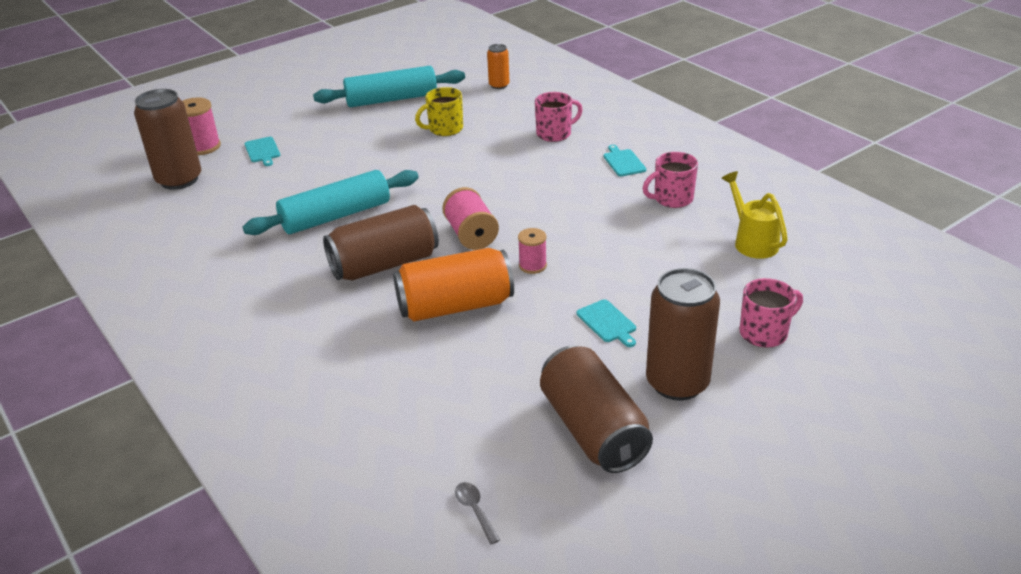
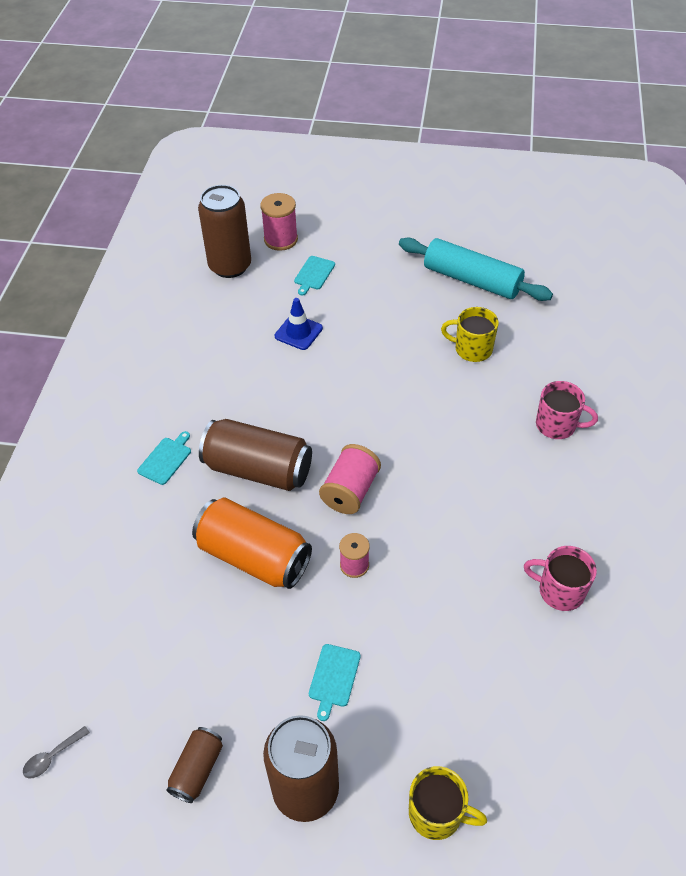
camera: 45 degrees right, 15 degrees up
turquoise rolling pin [243,170,419,235] -> none
grey spoon [455,482,500,544] -> grey spoon turned 150 degrees counterclockwise [23,726,90,779]
orange can [487,44,510,89] -> none
brown can [540,346,653,473] -> brown can [166,727,223,803], size x0.52
turquoise cutting board [604,145,647,176] -> turquoise cutting board moved to [137,431,191,485]
yellow watering can [721,171,788,259] -> none
pink mug [739,278,803,348] -> yellow mug [409,766,487,840]
none -> blue traffic cone [275,298,323,350]

